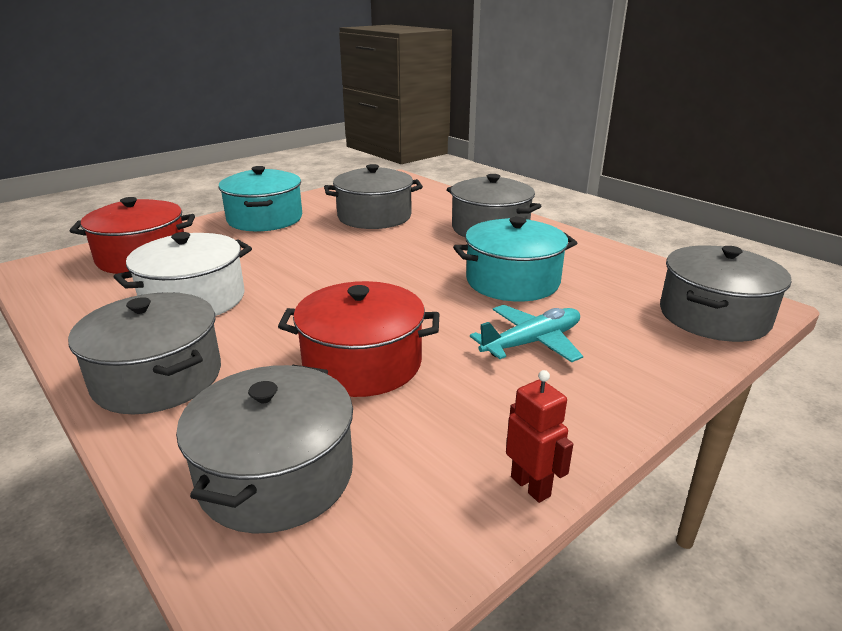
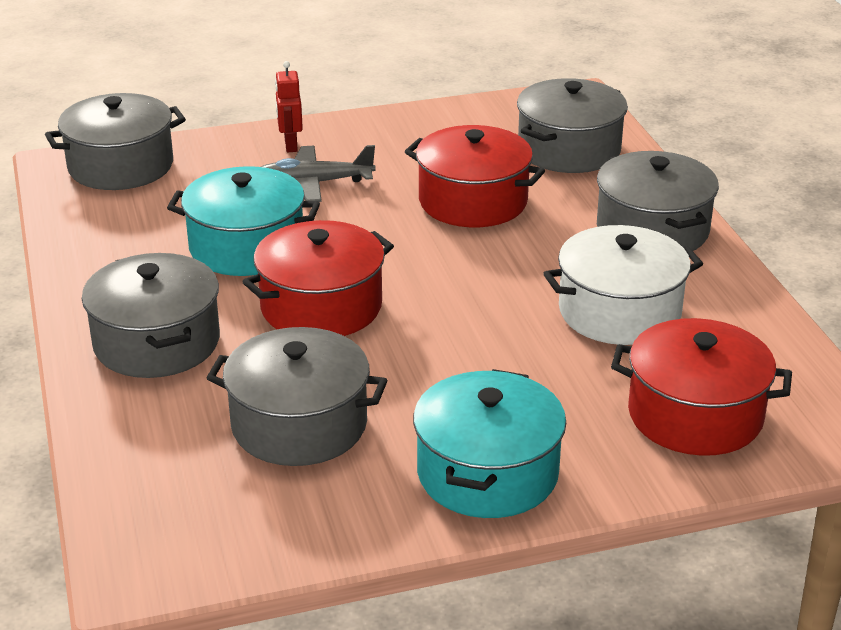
camera: 155 degrees left, 5 degrees up
turquoise plane [470,305,583,362] -> grey plane [261,145,376,202]
red robot [506,370,573,503] -> red robot moved to [275,61,303,152]
none -> red pot [242,220,394,336]

